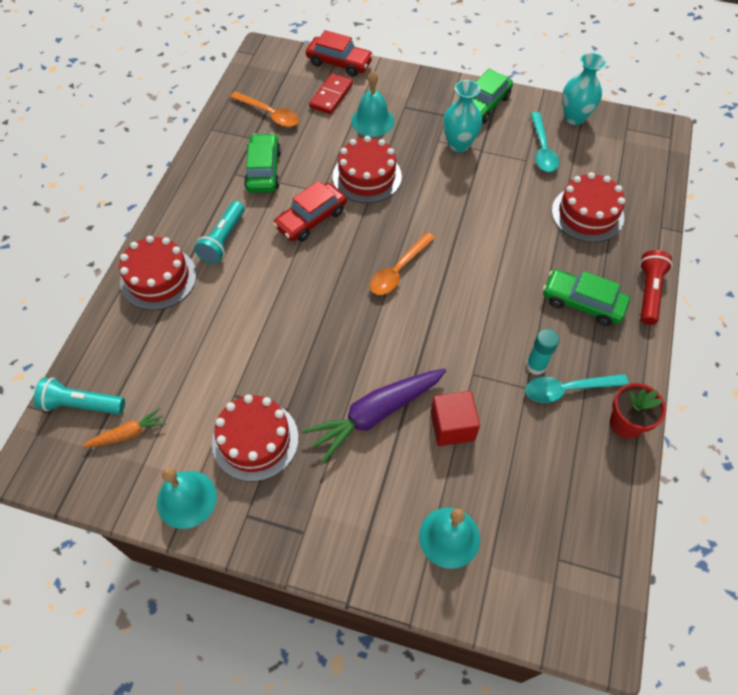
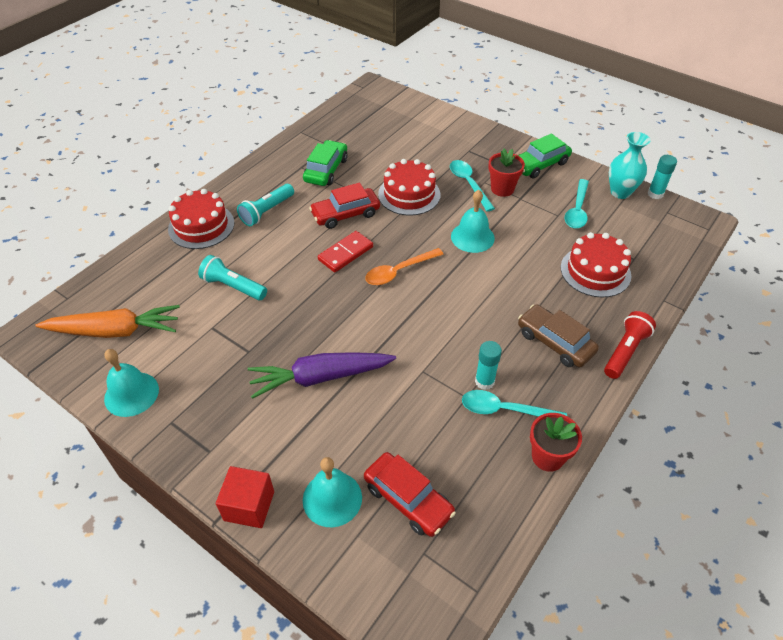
camera: 20 degrees right, 10 degrees down
turquoise flashlight [34,377,125,414] -> turquoise flashlight moved to [198,255,267,300]
orange carrot [83,408,166,447] -> orange carrot [35,305,180,338], size x1.95
red cake [212,395,299,482] -> none
orange spoon [230,91,299,127] -> none
red car [306,30,374,77] -> red car moved to [364,452,456,537]
red domino [309,73,353,114] -> red domino moved to [318,231,373,272]
turquoise bell [351,71,394,137] -> turquoise bell moved to [451,190,495,253]
red cube [431,391,480,446] -> red cube moved to [216,466,274,528]
turquoise vase [443,80,482,152] -> red flower pot [488,149,525,197]
green car [543,270,630,326] -> brown car [518,304,599,367]
none -> turquoise spoon [450,160,495,212]
none -> turquoise glue stick [648,155,677,199]

